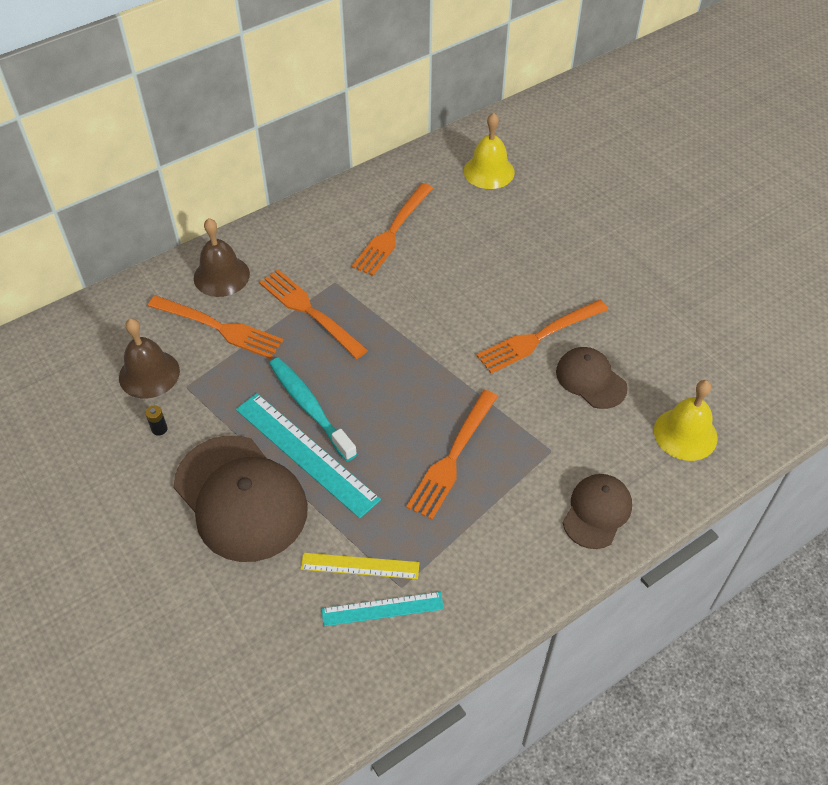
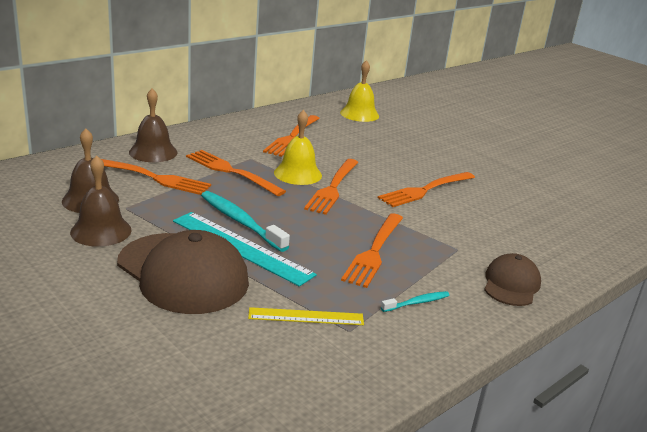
camera: 10 degrees left, 25 degrees down
black battery [145,405,168,436] -> brown bell [70,155,132,247]
turquoise ruler [322,592,444,626] -> none
brown cap [556,347,628,409] -> none
yellow bell [654,380,718,461] -> yellow bell moved to [274,110,322,185]
none -> orange fork [304,159,358,215]
none -> turquoise toothbrush [381,291,450,312]

